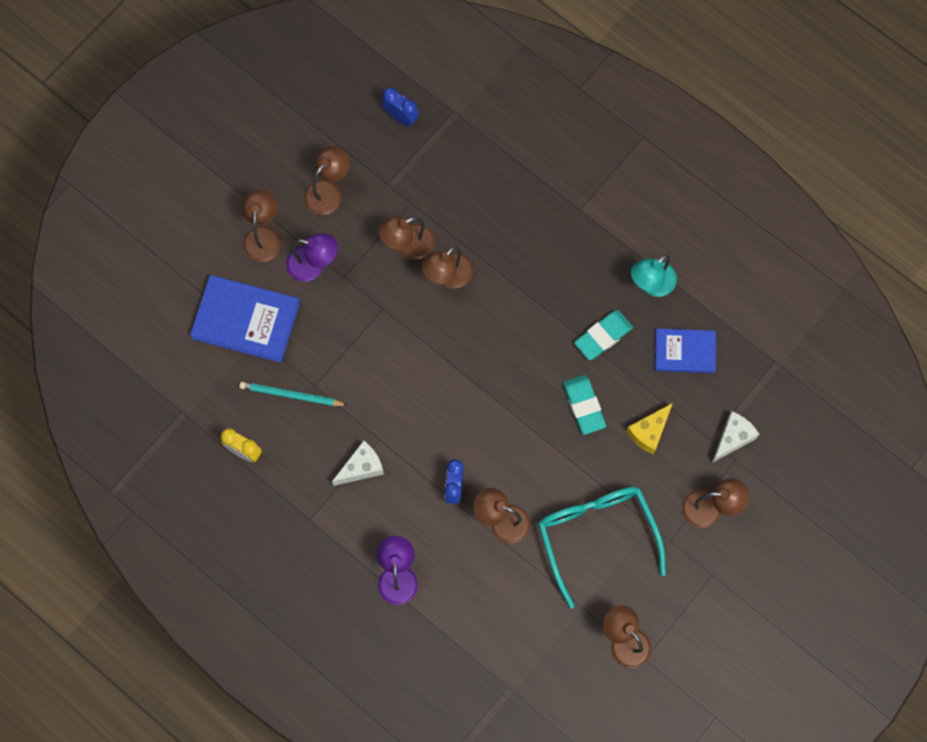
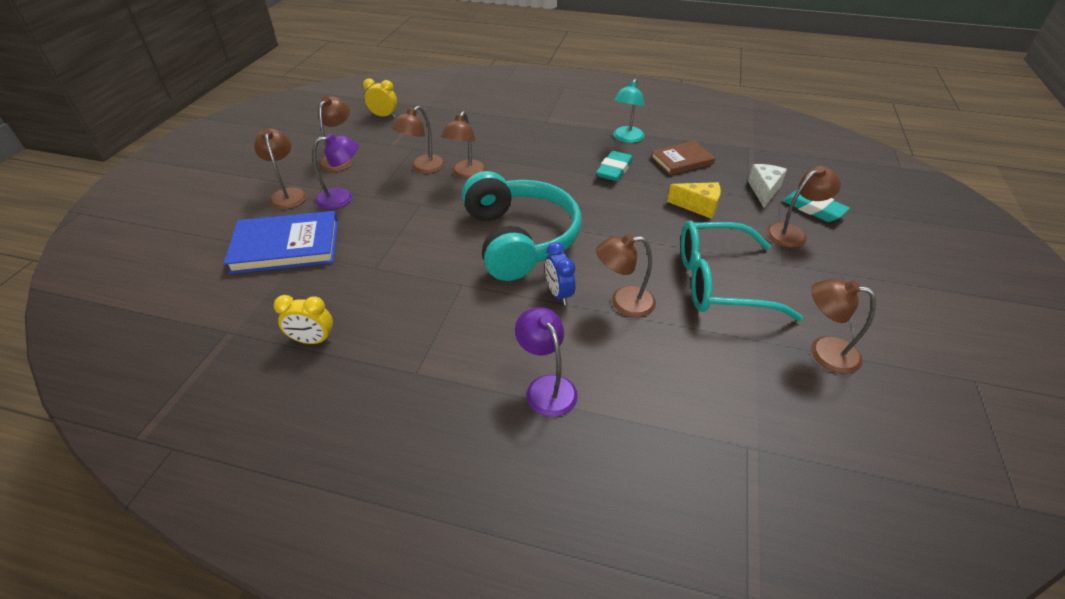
camera: 25 degrees left, 30 degrees down
turquoise pencil [239,382,347,406] -> none
white cheese [332,440,384,486] -> none
blue clock [382,88,419,126] -> yellow clock [363,79,397,117]
turquoise glasses [538,487,666,609] -> turquoise glasses turned 45 degrees counterclockwise [681,220,803,321]
turquoise eraser [563,375,606,435] -> turquoise eraser moved to [783,190,850,222]
yellow cheese [626,403,673,455] -> yellow cheese turned 90 degrees counterclockwise [667,182,721,219]
blue book [655,328,716,373] -> brown book [651,141,715,175]
none -> turquoise headphones [462,171,582,281]

